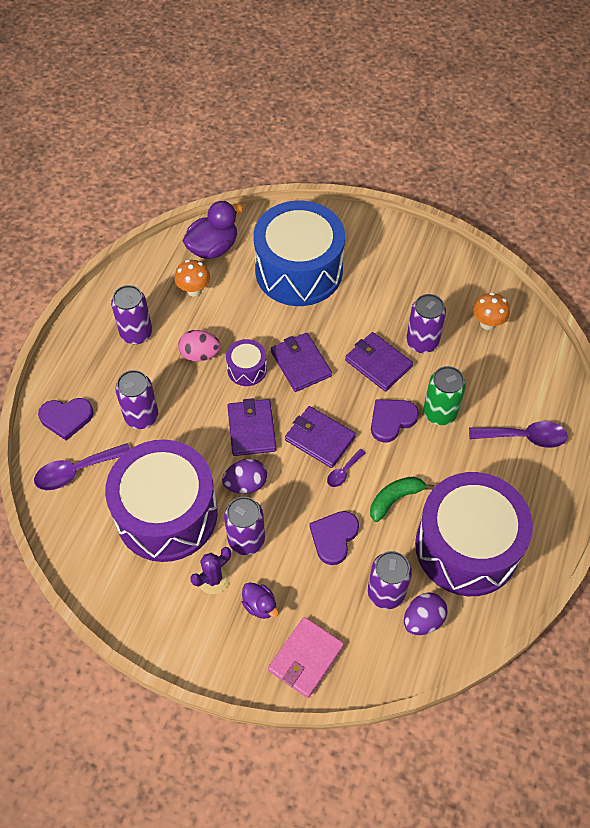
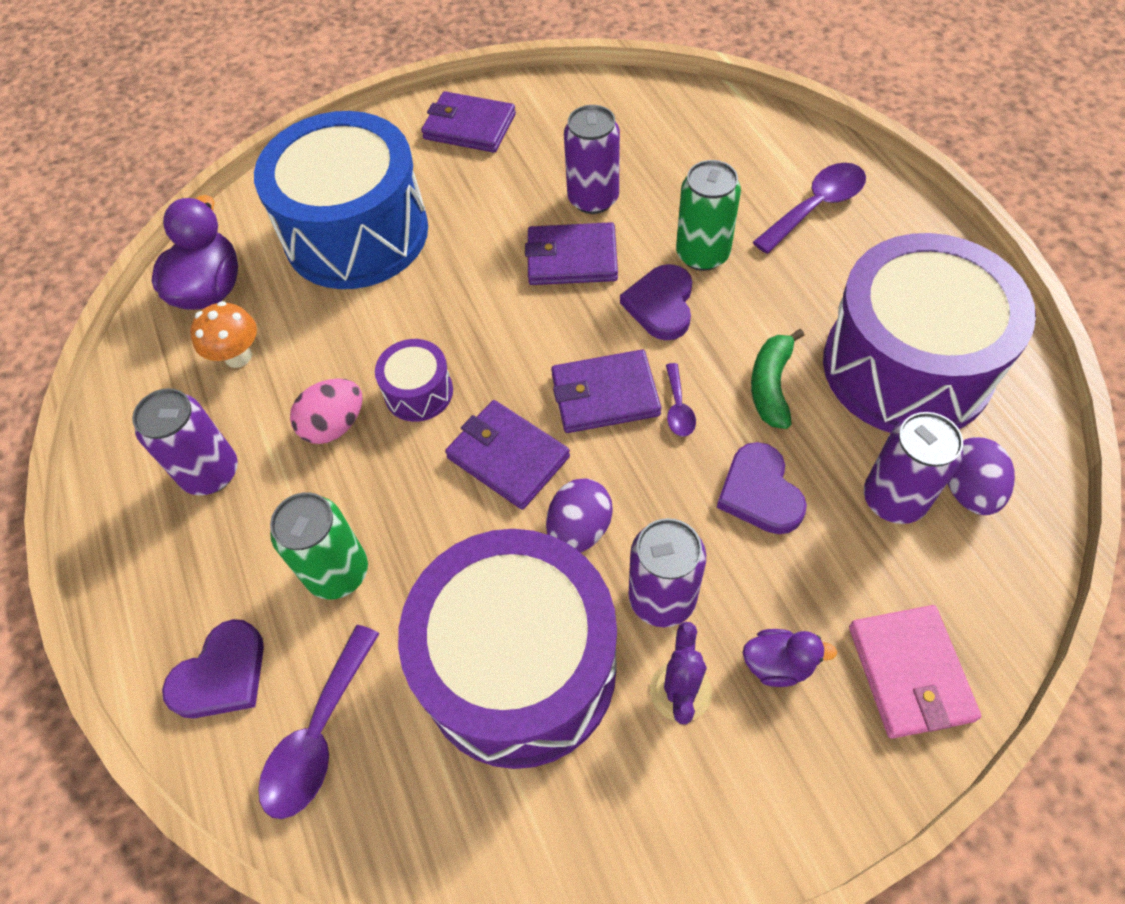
camera: 40 degrees left, 0 degrees up
purple can [115,370,158,429] -> green can [270,492,368,600]
purple wallet [271,333,332,392] -> purple wallet moved to [421,91,516,153]
orange mushroom [473,292,510,330] -> none

